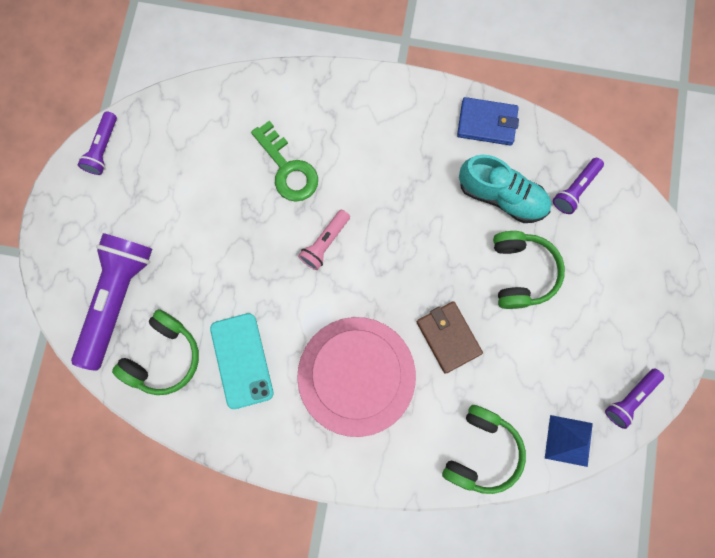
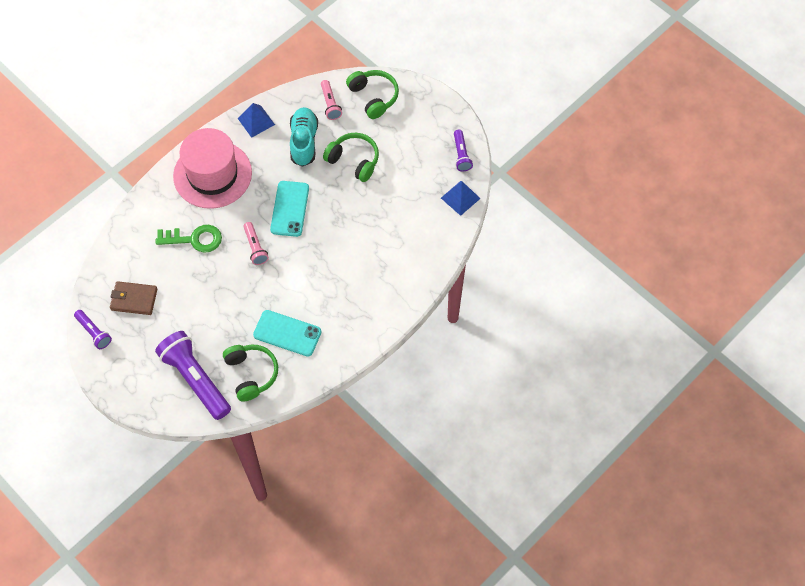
camera: 55 degrees left, 15 degrees down
pink hat [297,317,416,437] -> pink hat moved to [173,128,252,209]
brown wallet [417,301,483,374] -> brown wallet moved to [110,281,158,315]
green headphones [442,405,526,494] -> green headphones moved to [346,70,399,119]
blue wallet [457,97,519,146] -> blue pyramid [238,103,275,138]
turquoise shoe [459,155,551,223] -> turquoise shoe turned 60 degrees counterclockwise [290,107,318,167]
purple flashlight [553,158,604,214] -> pink flashlight [321,80,342,120]
none -> turquoise phone [270,181,309,237]

